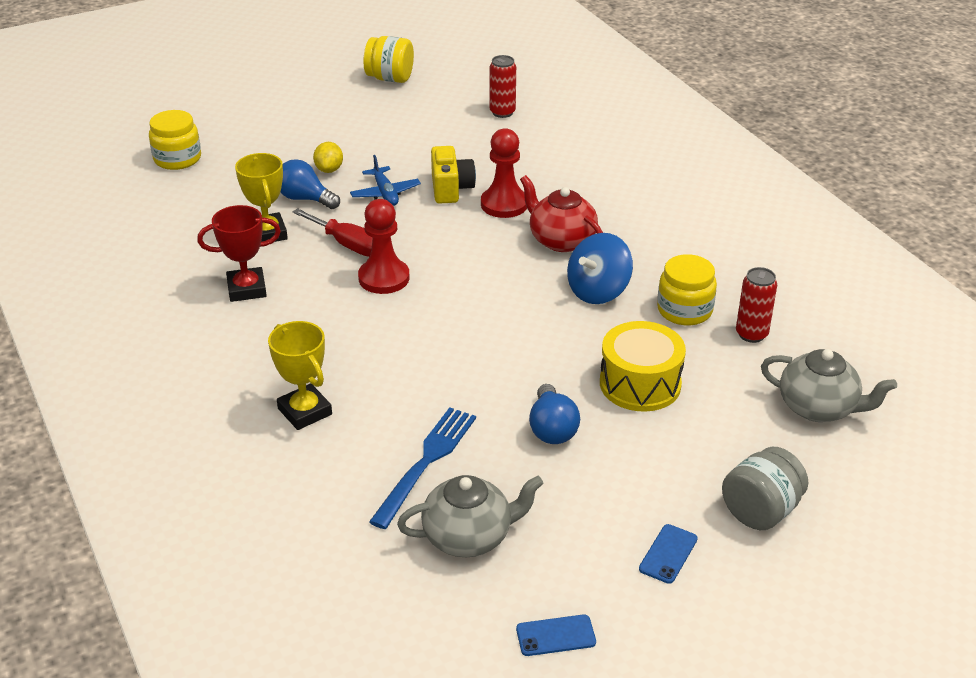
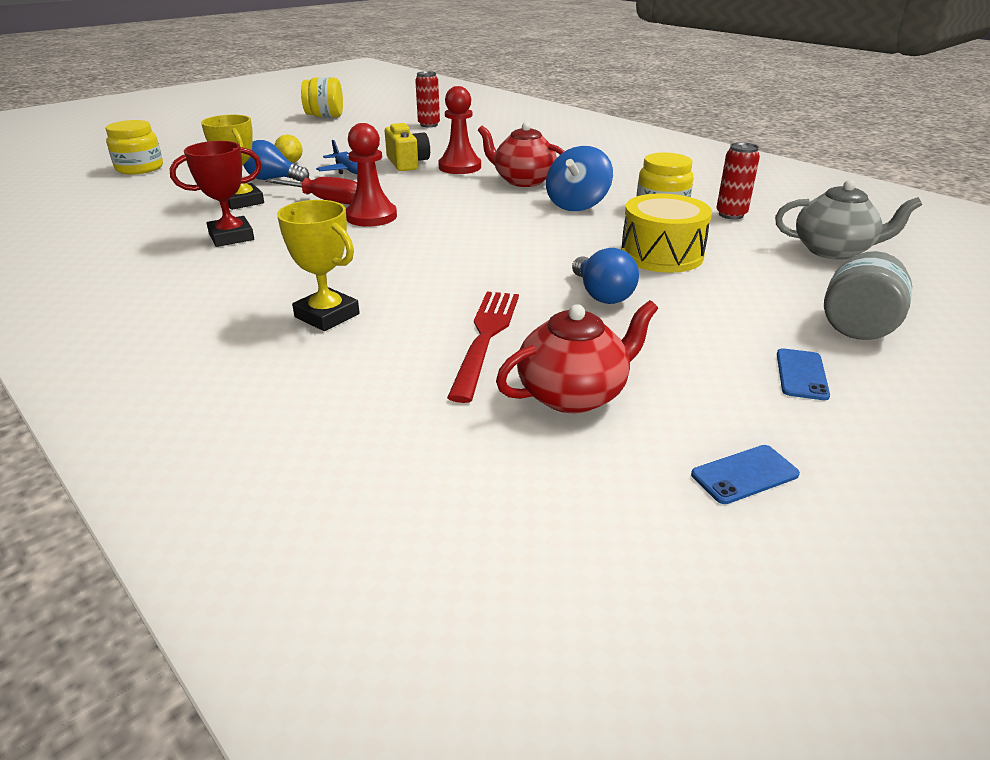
camera: 15 degrees left, 5 degrees down
blue fork [369,407,476,529] -> red fork [447,292,519,403]
grey teapot [397,475,543,557] -> red teapot [496,300,658,413]

